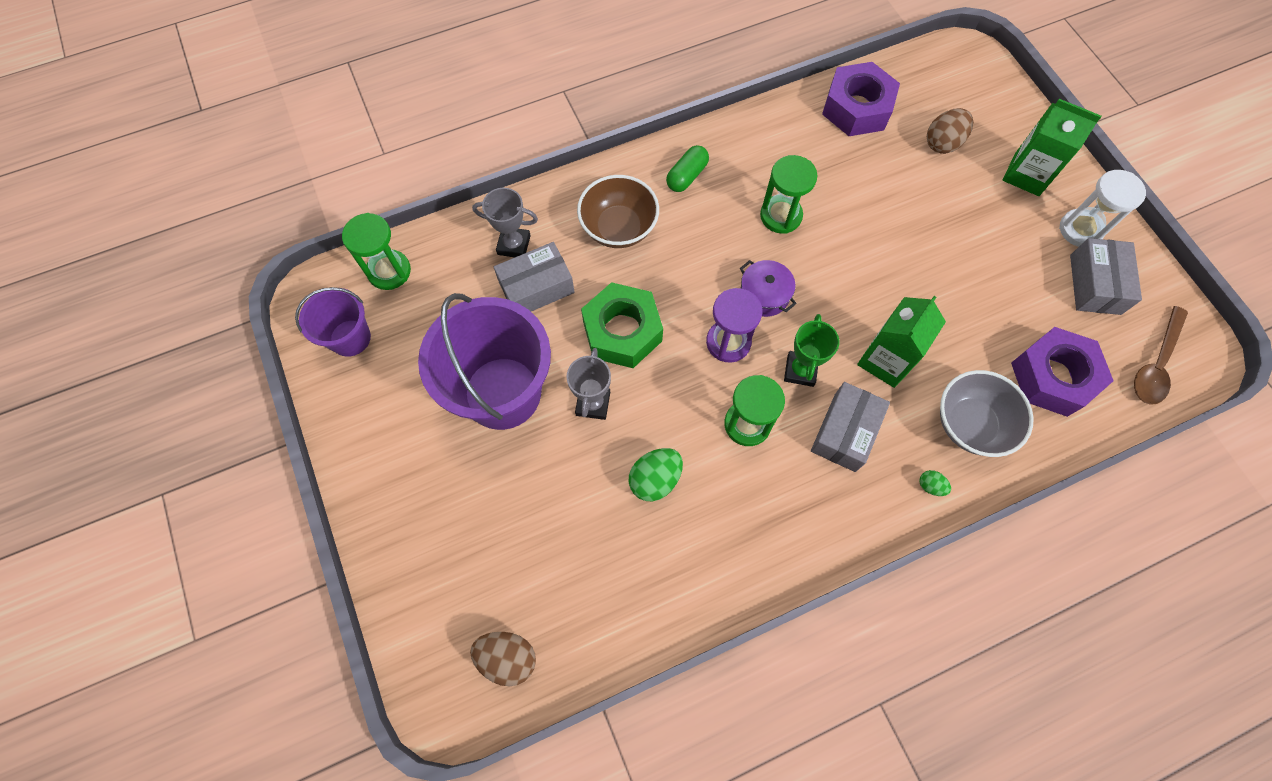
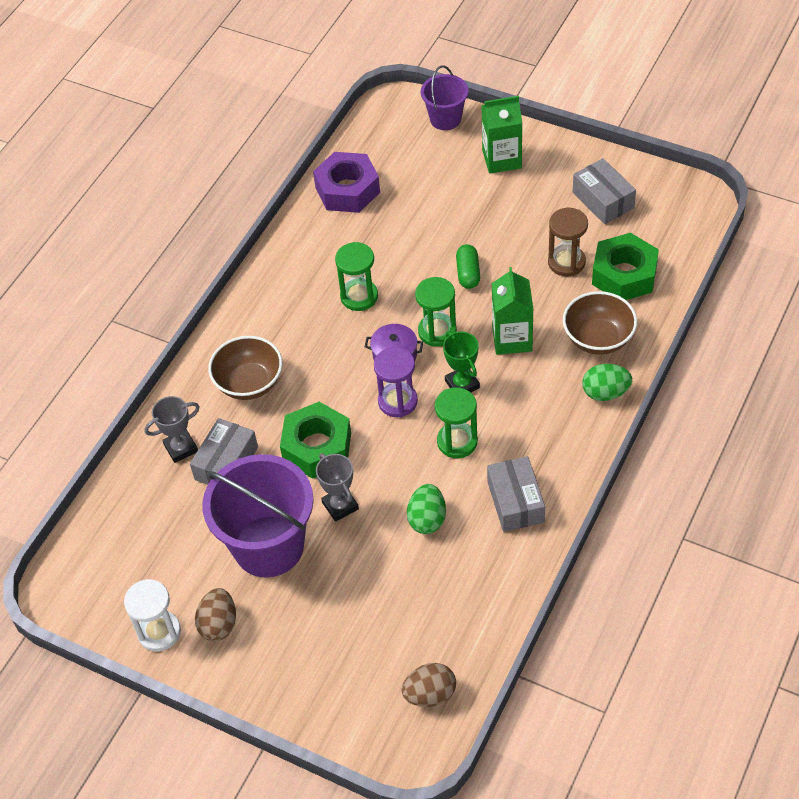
camera: 35 degrees left, 15 degrees down
purple bucket [295,287,371,357] -> purple bucket moved to [421,65,469,130]
green hourglass [342,213,411,290] -> green hourglass moved to [415,277,457,347]
green capsule [666,145,709,192] -> green capsule moved to [456,244,480,289]
grey box [811,382,890,472] -> grey box moved to [487,456,545,532]
green egg [920,470,951,496] -> green egg [582,364,632,401], size x1.93
brown egg [927,108,973,154] -> brown egg moved to [195,588,236,641]
grey bowl [940,370,1034,457] -> brown bowl [563,291,637,355]
purple nut [1011,327,1113,417] -> green nut [592,233,659,300]
white hourglass [1059,170,1146,247] -> white hourglass moved to [124,579,181,652]
brown spoon [1134,306,1188,405] -> none
none -> brown hourglass [548,208,588,276]

